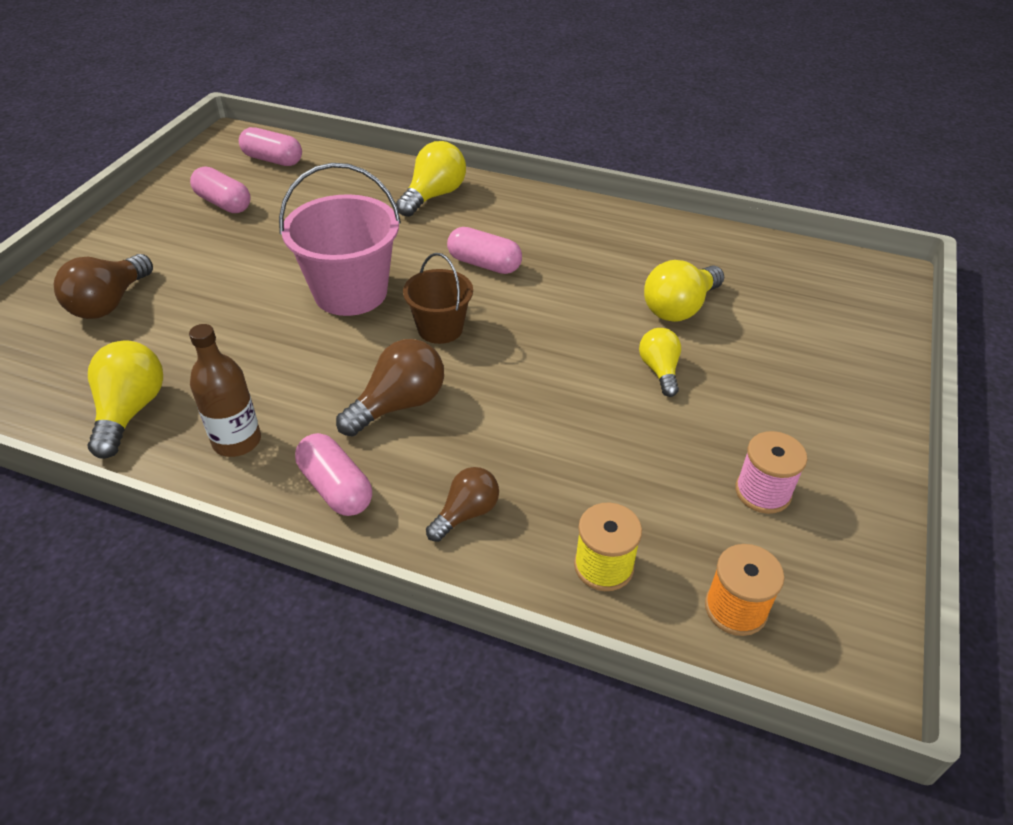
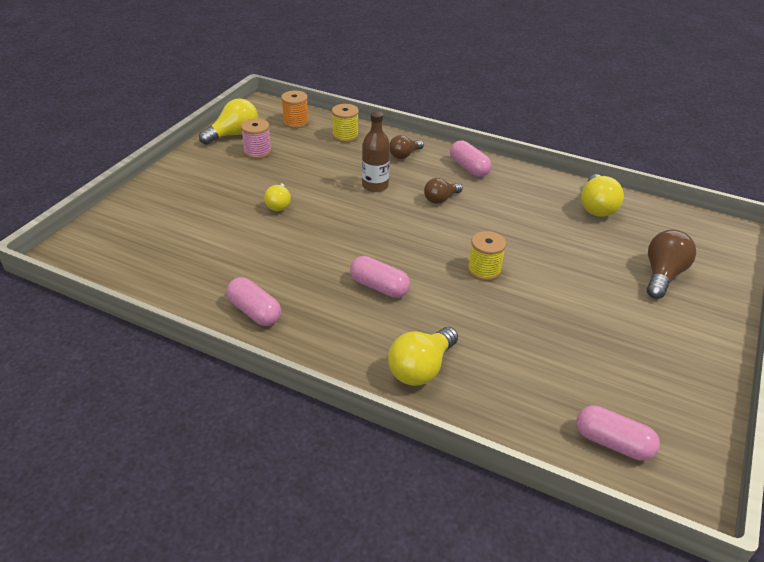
camera: 175 degrees left, 5 degrees down
brown bottle [189,324,261,457] -> brown bottle moved to [362,111,390,192]
pink capsule [190,166,251,213] -> pink capsule moved to [226,277,281,326]
pink bucket [279,163,401,316] -> yellow spool [468,231,506,281]
brown light bulb [336,339,444,437] -> brown light bulb [424,178,463,204], size x0.64
brown bucket [403,253,473,344] -> none
yellow light bulb [644,260,724,322] -> yellow light bulb moved to [199,98,258,145]

